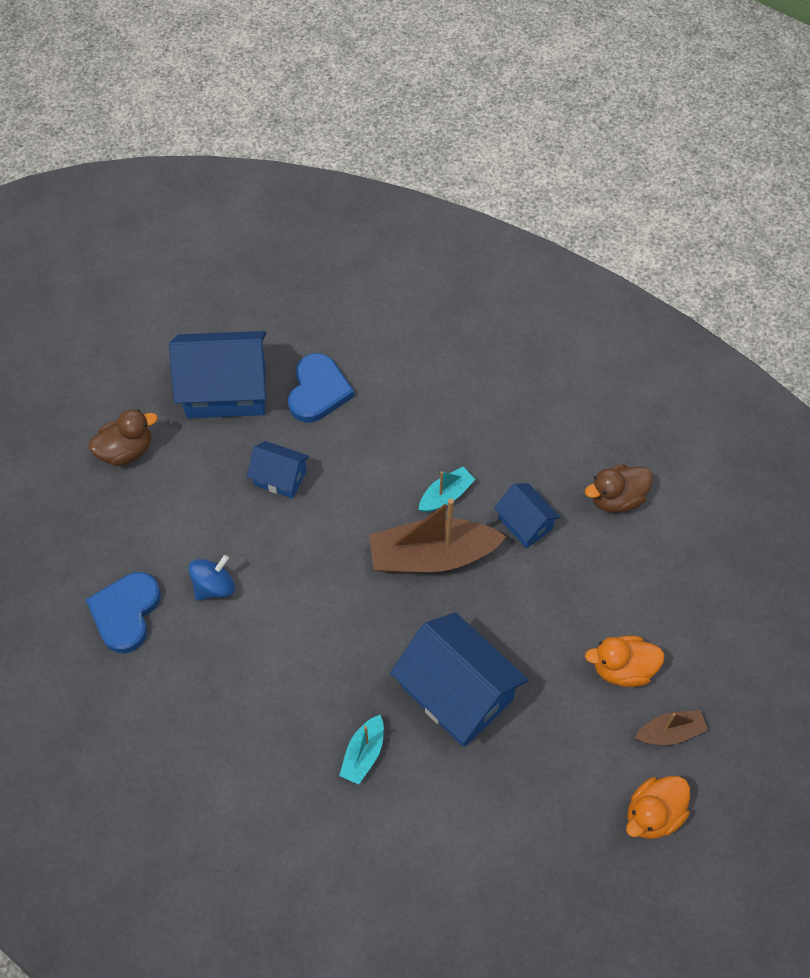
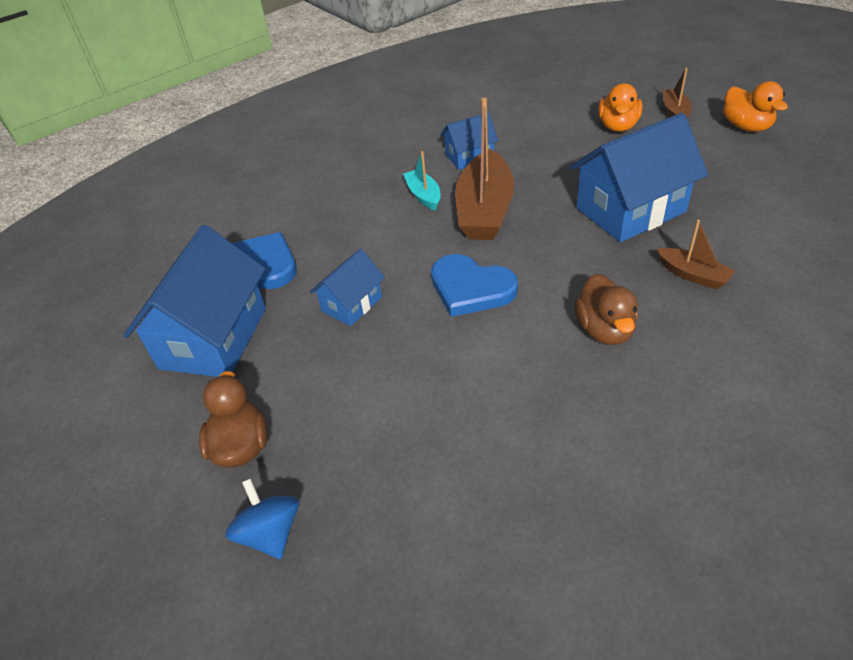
camera: 70 degrees left, 15 degrees down
blue heart [86,572,161,653] -> blue heart moved to [431,254,518,317]
blue spinning top [188,555,235,601] -> blue spinning top moved to [225,478,299,559]
turquoise boat [339,715,384,785] -> brown boat [657,220,735,290]
brown duck [585,464,653,513] -> brown duck moved to [574,274,638,345]

